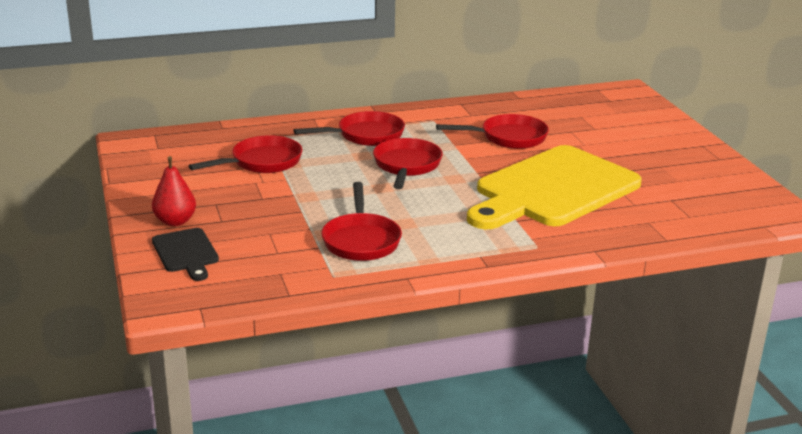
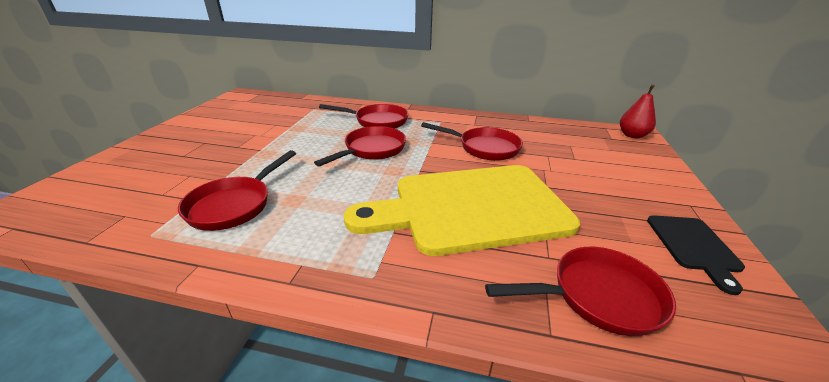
camera: 30 degrees right, 5 degrees up
red pear [152,156,196,226] -> red pear moved to [620,84,656,138]
black cutting board [152,228,219,281] -> black cutting board moved to [647,215,745,295]
red pan [189,135,302,173] -> red pan moved to [485,247,676,336]

